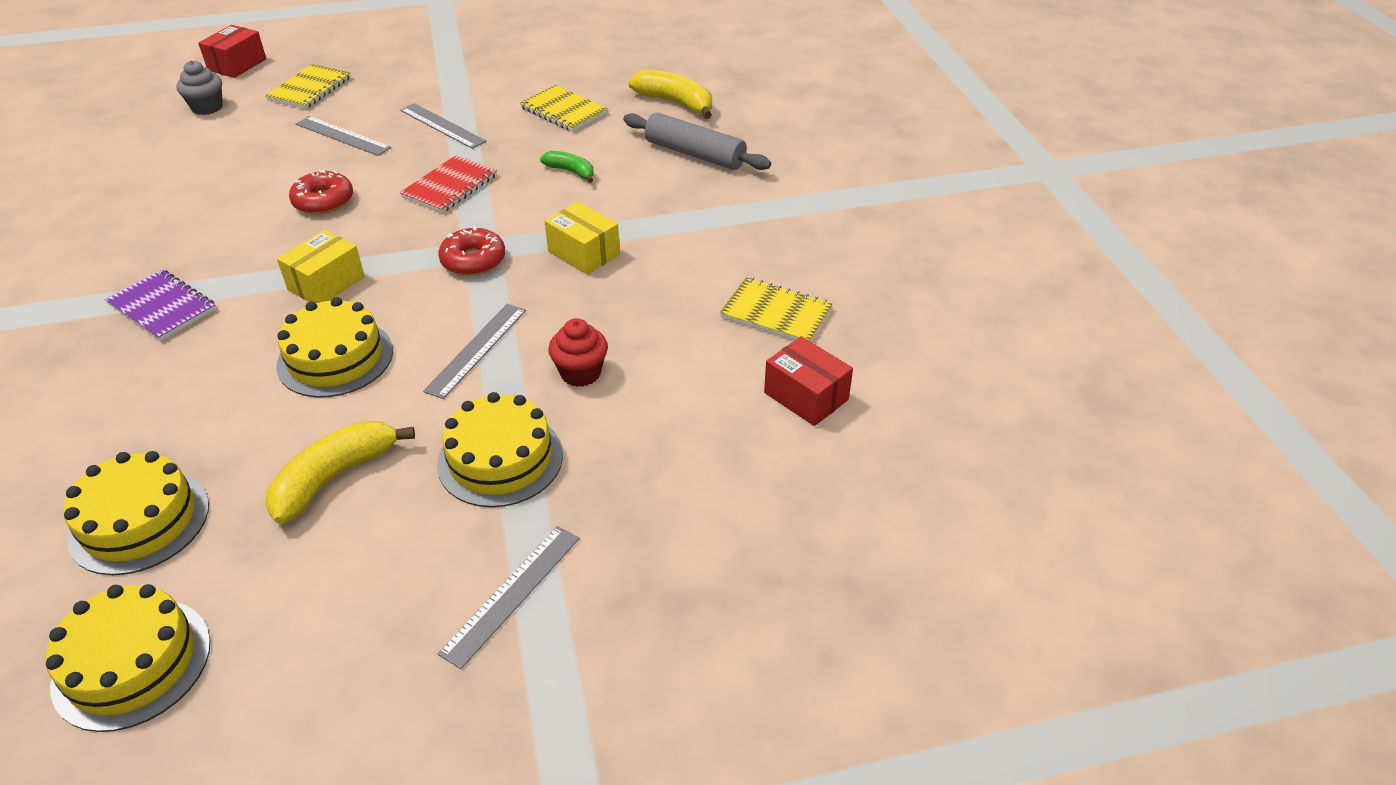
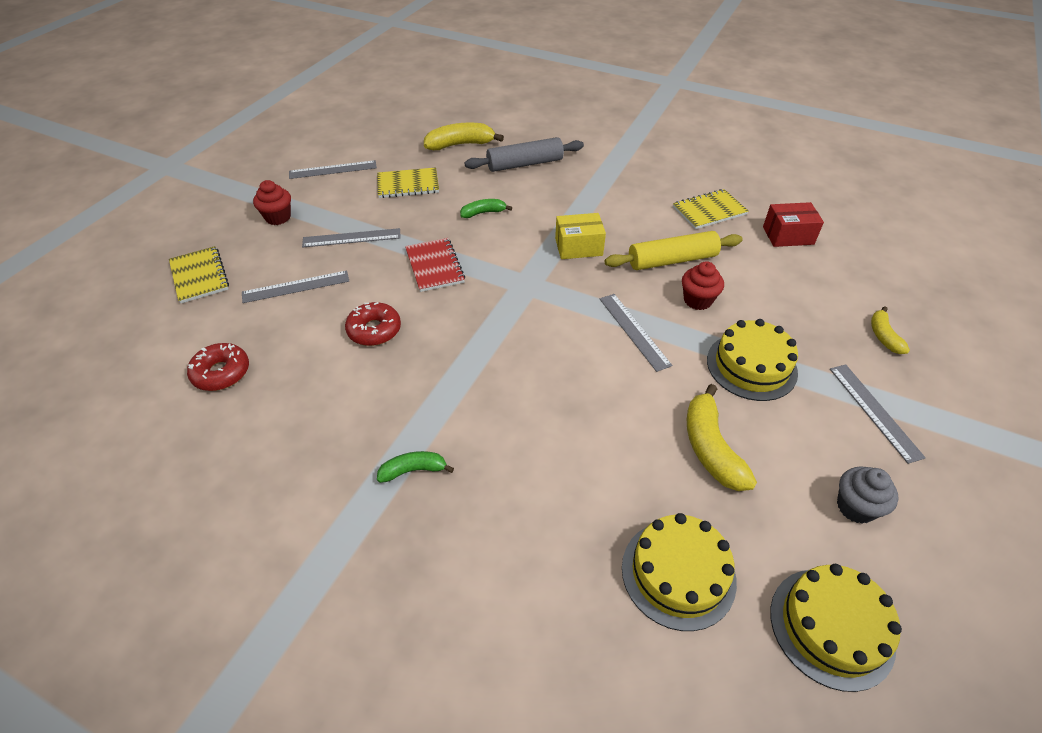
camera: 50 degrees left, 5 degrees up
purple notebook [105,269,216,341] -> green banana [377,451,454,483]
grey cupcake [176,60,223,115] -> grey cupcake moved to [837,466,898,524]
red box [198,25,266,78] -> none
yellow cake [276,297,393,398] -> none
yellow box [277,230,365,303] -> none
red donut [438,227,505,276] -> red donut moved to [187,343,249,391]
none -> red cupcake [253,180,291,225]
none -> grey ruler [289,160,377,179]
none -> yellow rolling pin [605,231,743,270]
none -> yellow banana [871,307,910,354]

